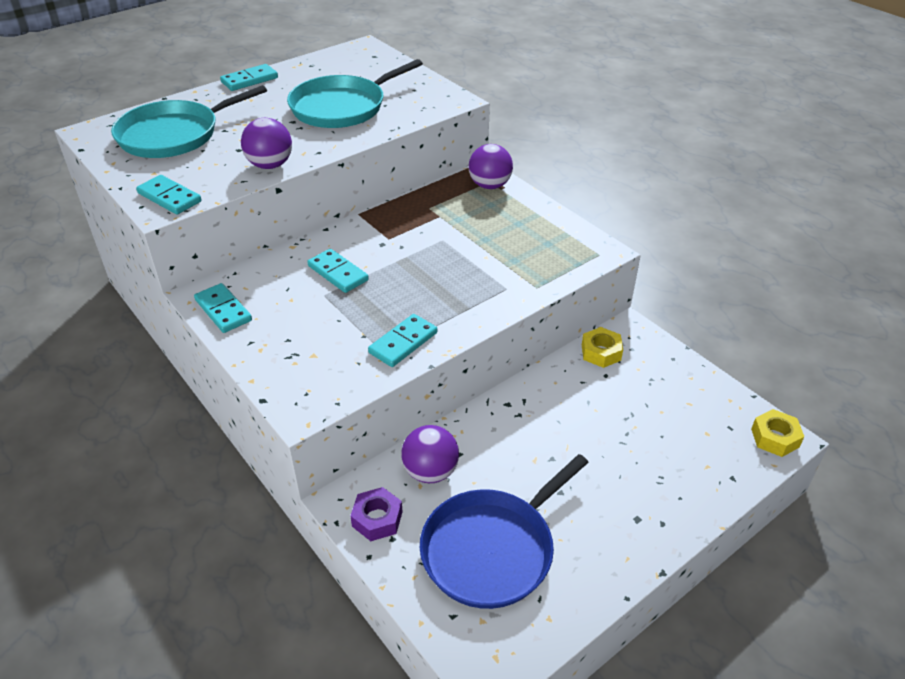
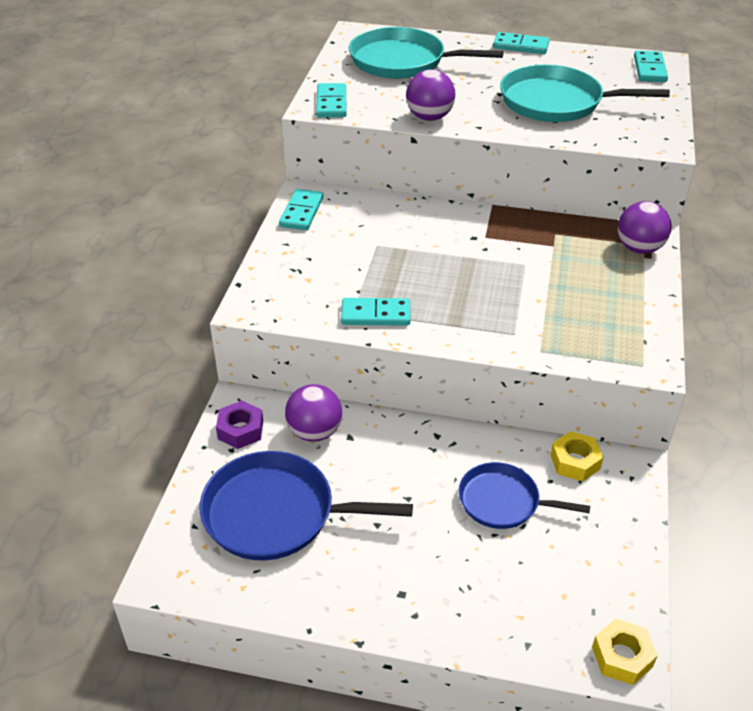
camera: 50 degrees right, 0 degrees up
turquoise domino [307,249,369,293] -> turquoise domino moved to [634,50,668,82]
none -> blue pan [459,462,590,529]

